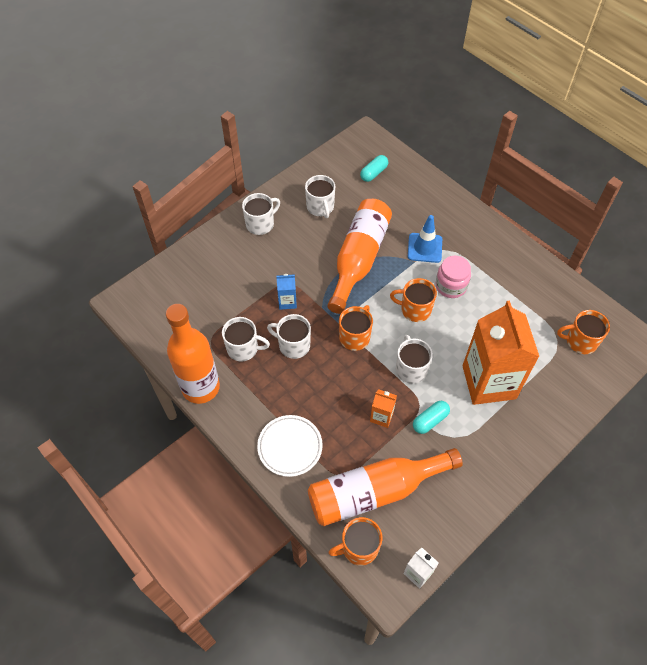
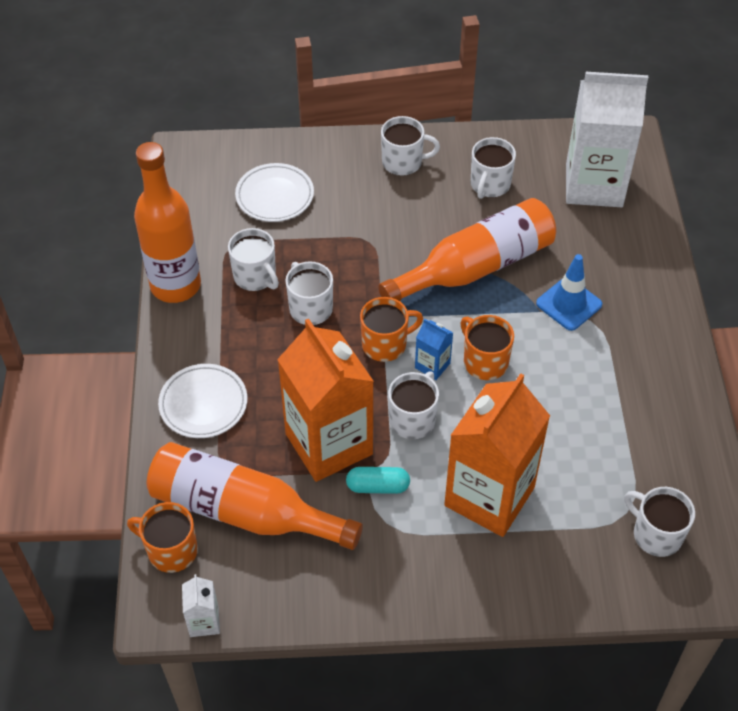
camera: 40 degrees right, 5 degrees down
blue carton [276,274,297,310] -> blue carton moved to [415,319,453,380]
turquoise capsule [360,155,388,182] -> white carton [566,72,648,207]
orange carton [370,389,397,428] -> orange carton [277,319,374,482], size x2.41
pink jar [436,256,471,298] -> none
orange mug [557,310,610,354] -> white mug [624,487,695,557]
none -> white plate [235,163,314,222]

